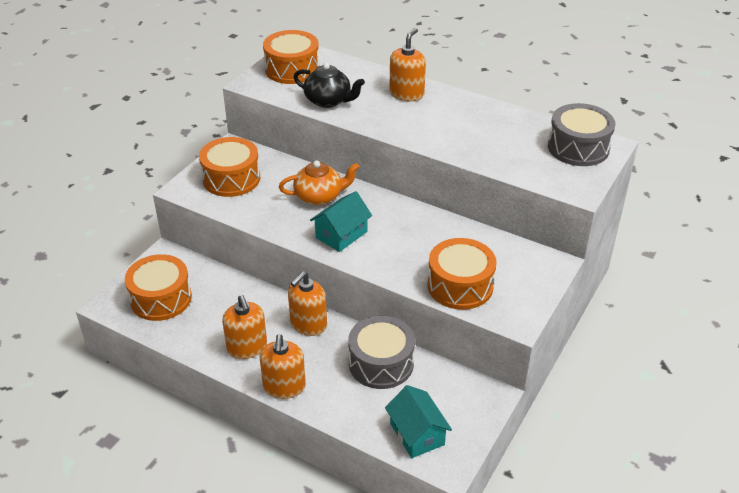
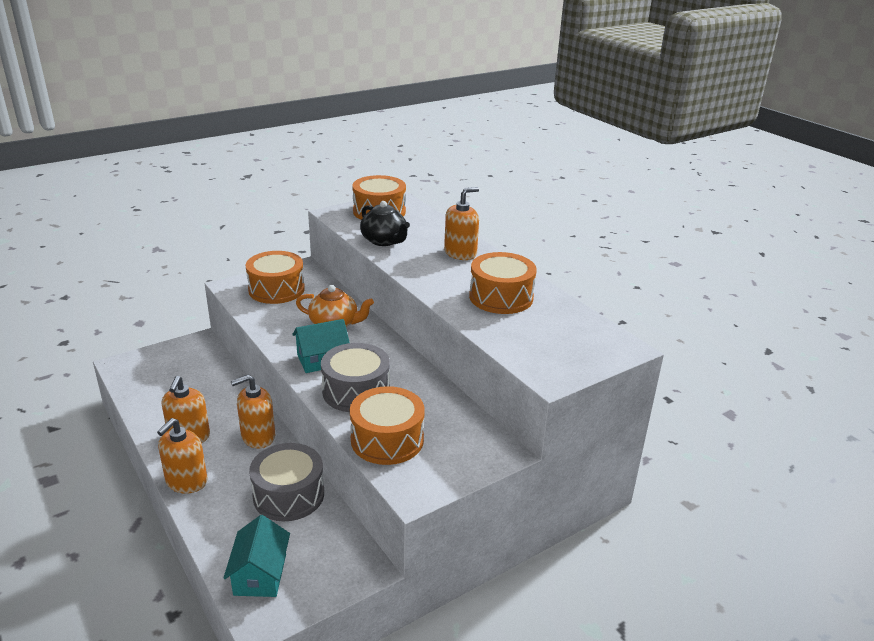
camera: 25 degrees right, 10 degrees down
orange drum [125,254,192,321] -> orange drum moved to [469,252,537,314]
grey drum [548,103,615,166] -> grey drum moved to [321,343,390,412]

